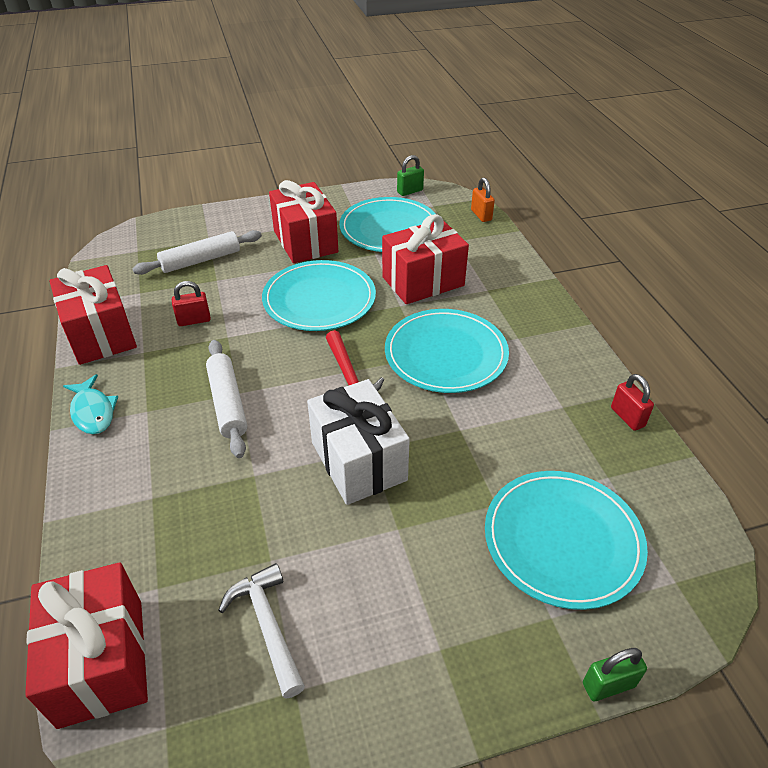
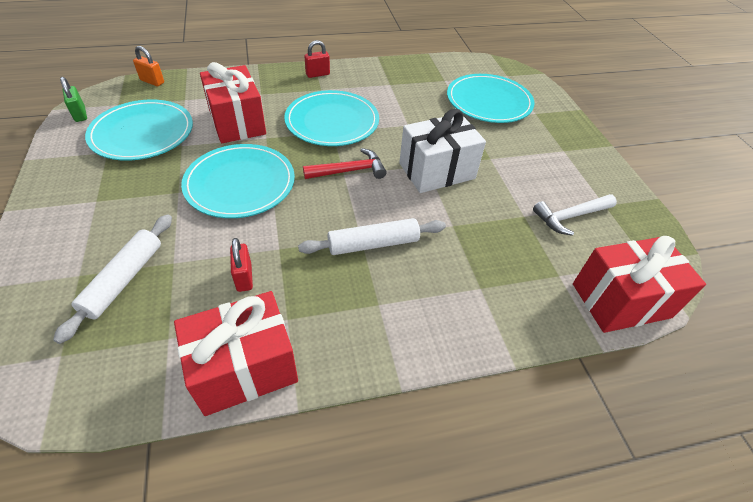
camera: 90 degrees left, 5 degrees up
turquoise fish [63,374,118,434] -> none
white rolling pin [132,230,262,275] -> white rolling pin turned 45 degrees clockwise [53,214,172,344]
red gift [269,180,338,263] -> none
orange padlock [471,178,495,222] -> orange padlock turned 45 degrees clockwise [133,46,164,86]
green padlock [583,648,647,701] -> none
red padlock [611,374,654,431] -> red padlock moved to [304,40,330,78]

